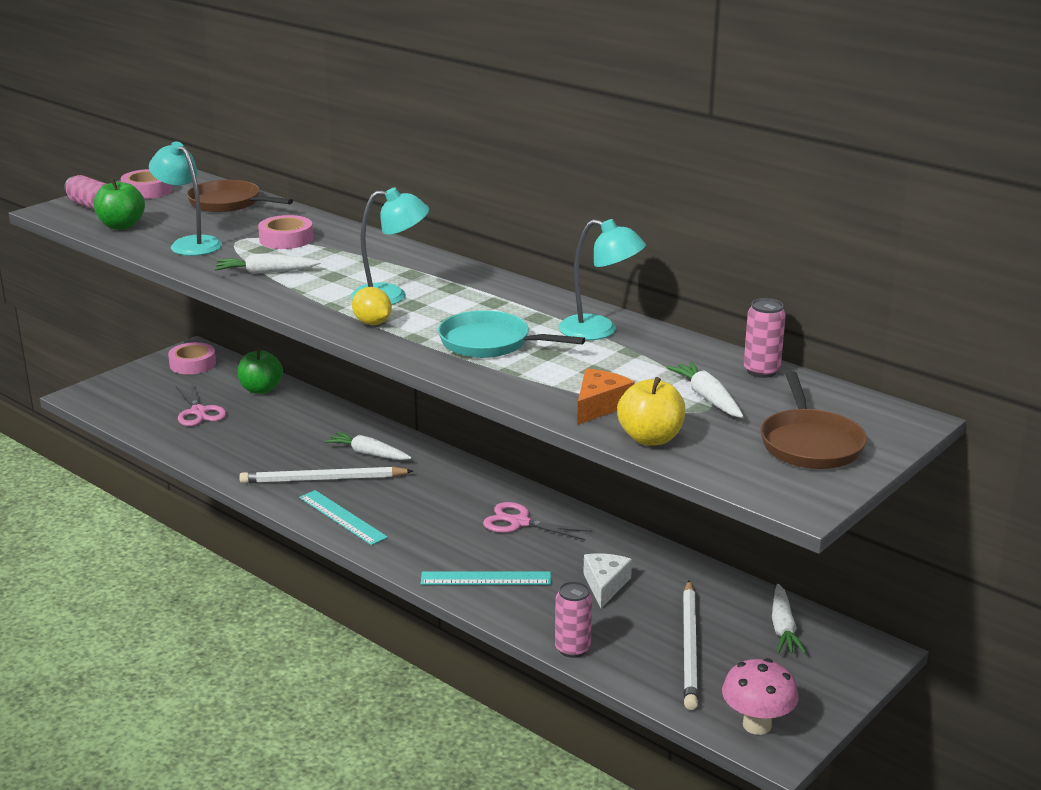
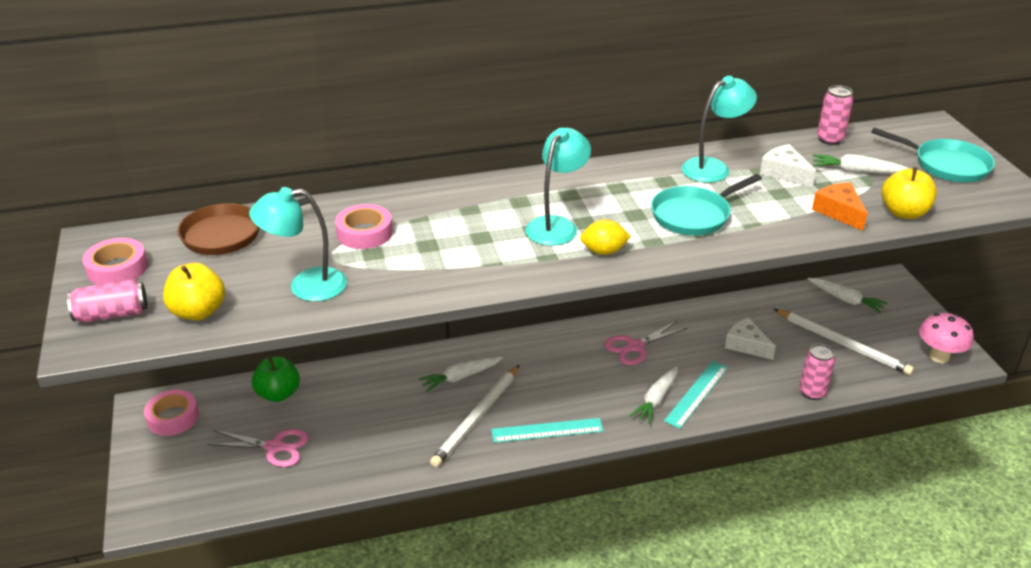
camera: 55 degrees left, 10 degrees up
green apple [94,179,145,230] -> yellow apple [163,263,225,321]
white carrot [215,254,321,274] -> white carrot moved to [630,366,678,424]
brown pan [760,371,867,469] -> turquoise pan [871,128,995,182]
none -> white cheese [760,144,816,187]

